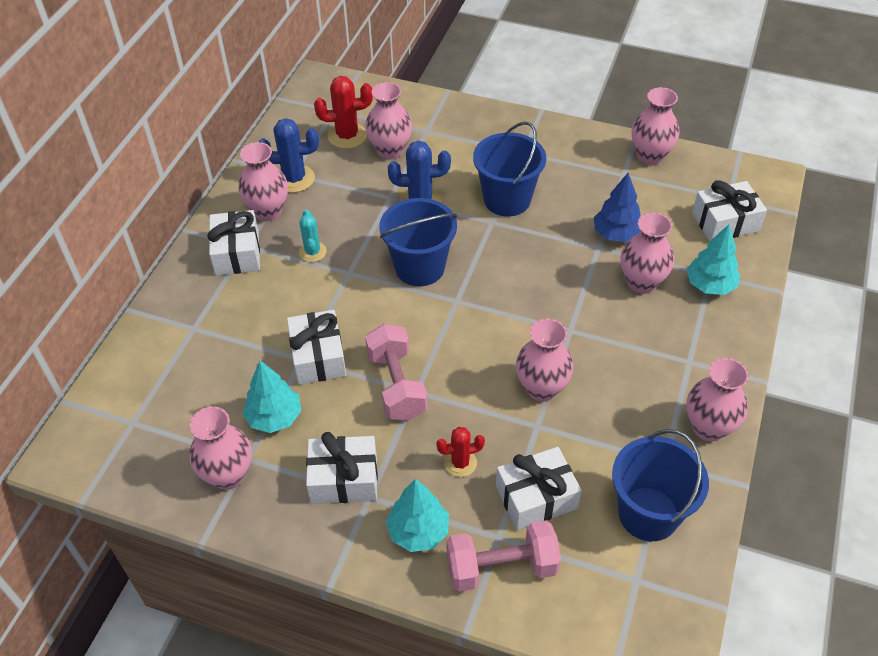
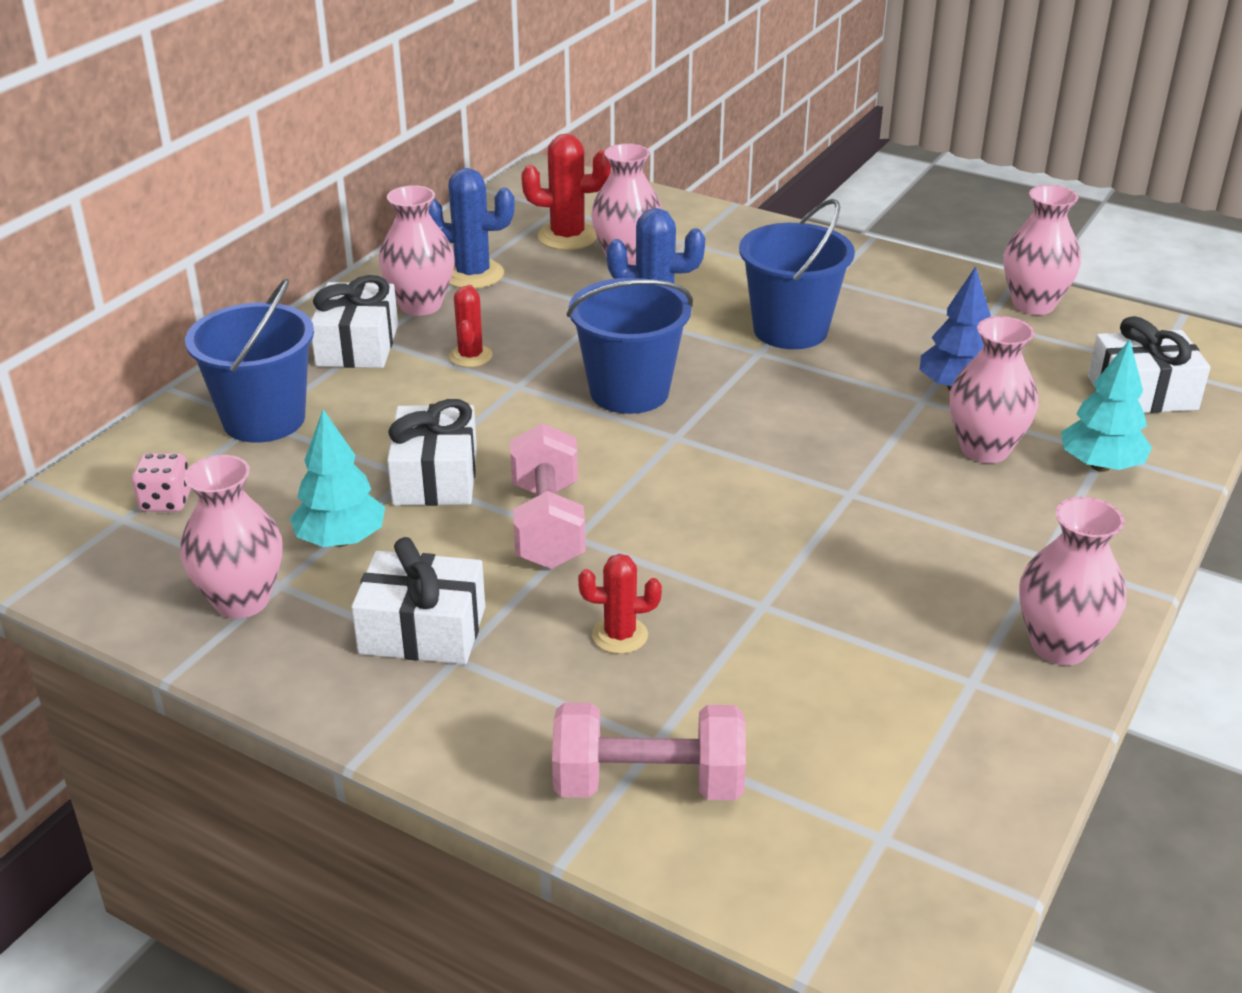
camera: 10 degrees right, 15 degrees down
turquoise cactus [299,210,327,262] -> red cactus [449,285,493,367]
turquoise tree [386,479,449,552] -> none
white gift [496,447,582,530] -> none
pink vase [516,319,574,402] -> none
blue bucket [612,429,709,541] -> blue bucket moved to [185,278,314,443]
none -> pink dice [132,453,191,512]

